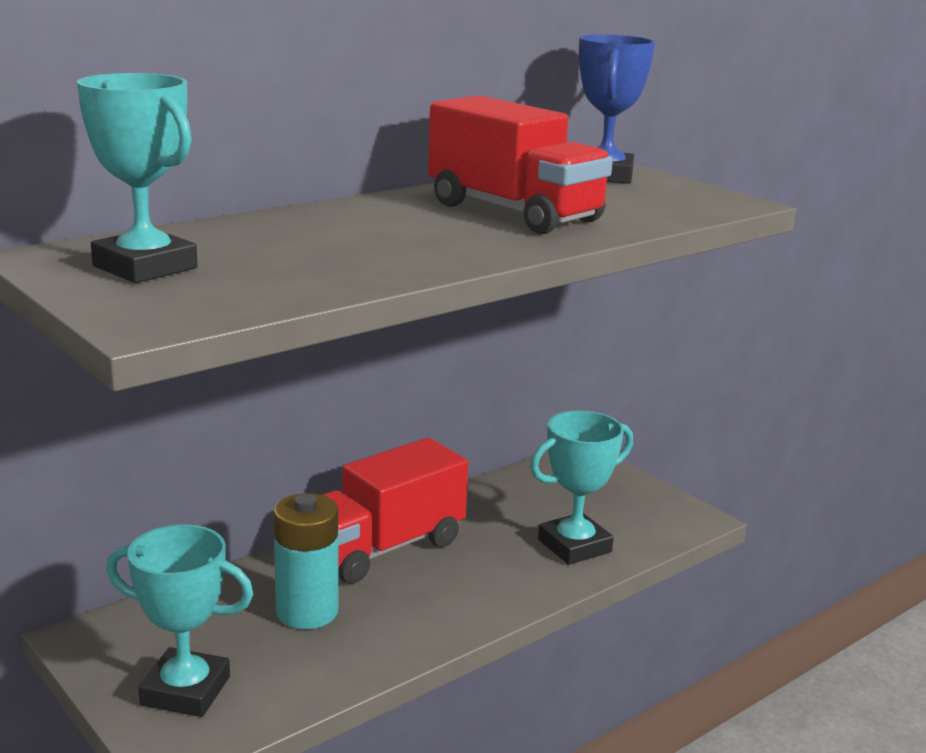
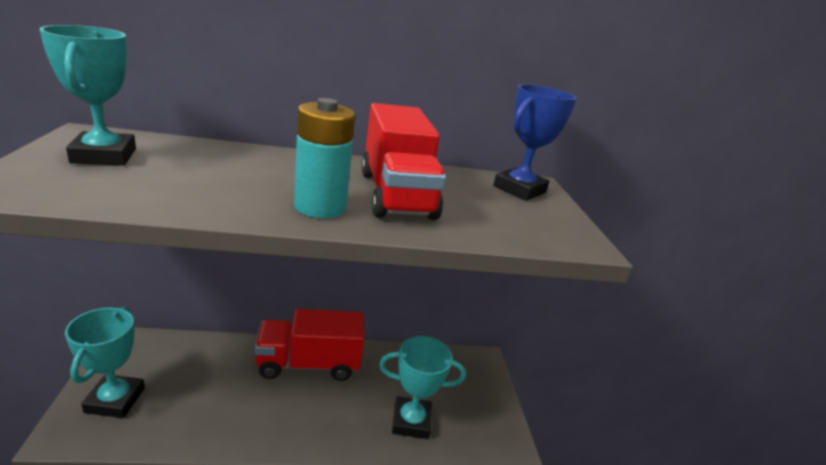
camera: 30 degrees right, 5 degrees up
turquoise trophy [106,524,253,717] -> turquoise trophy turned 45 degrees clockwise [65,307,145,418]
turquoise battery [273,493,338,629] -> turquoise battery moved to [294,98,355,218]

